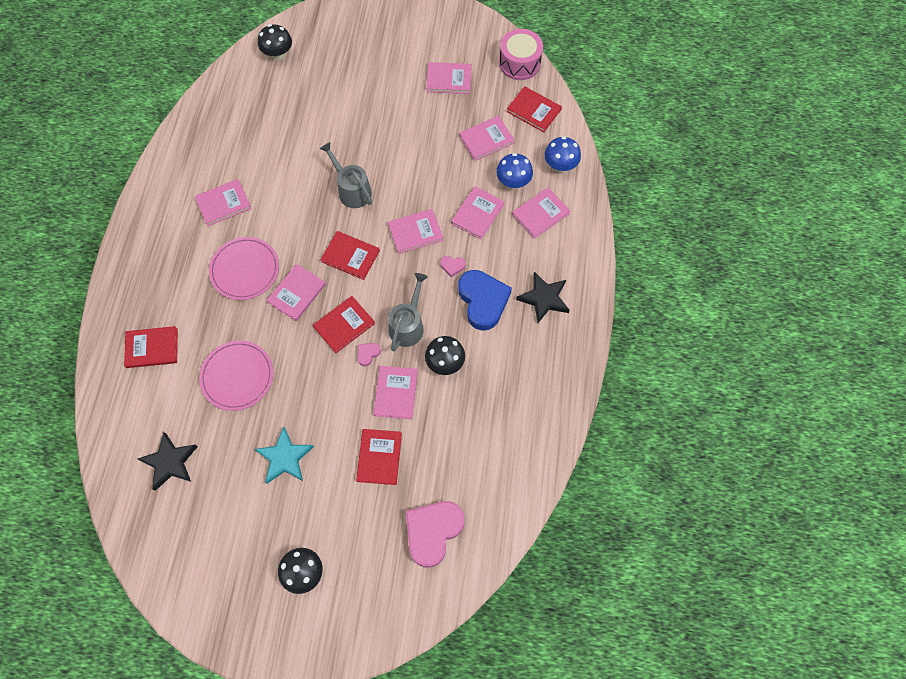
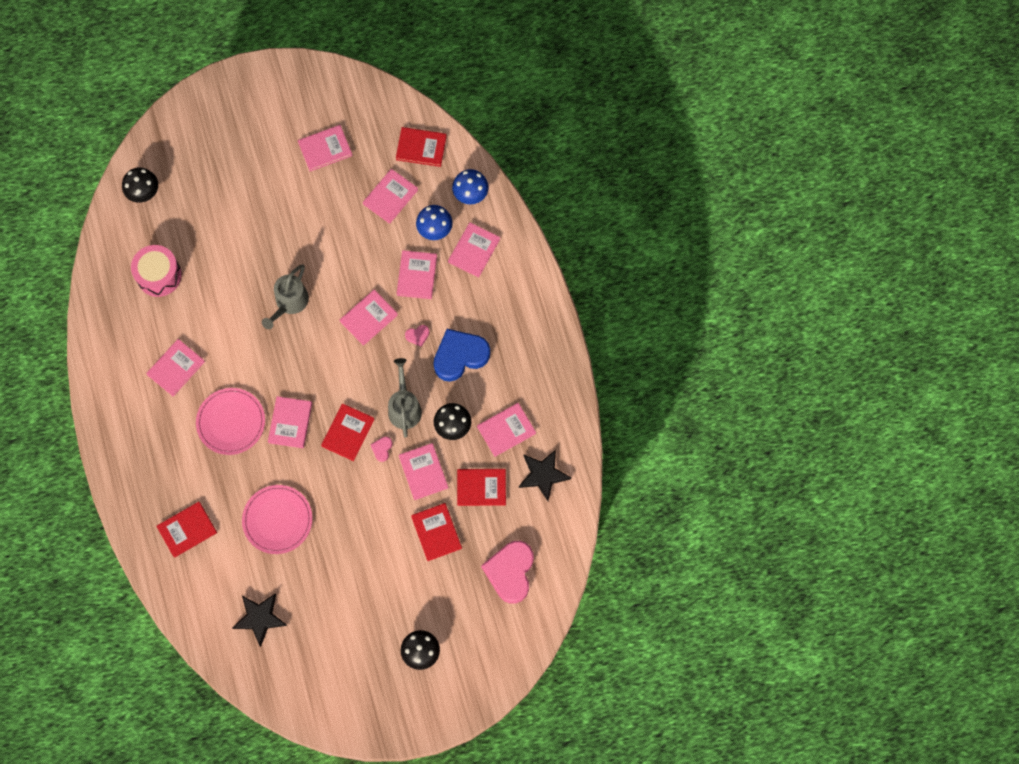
camera: 25 degrees left, 5 degrees up
turquoise star [255,427,314,484] -> none
grey watering can [320,142,372,208] -> grey watering can turned 90 degrees counterclockwise [262,265,309,329]
red book [320,231,380,280] -> red book moved to [457,469,506,506]
blue heart [458,270,512,331] -> blue heart turned 75 degrees counterclockwise [433,329,490,382]
pink drum [499,29,543,80] -> pink drum moved to [131,245,182,297]
black star [516,272,570,323] -> black star moved to [519,450,571,501]
none -> pink book [477,403,536,457]

